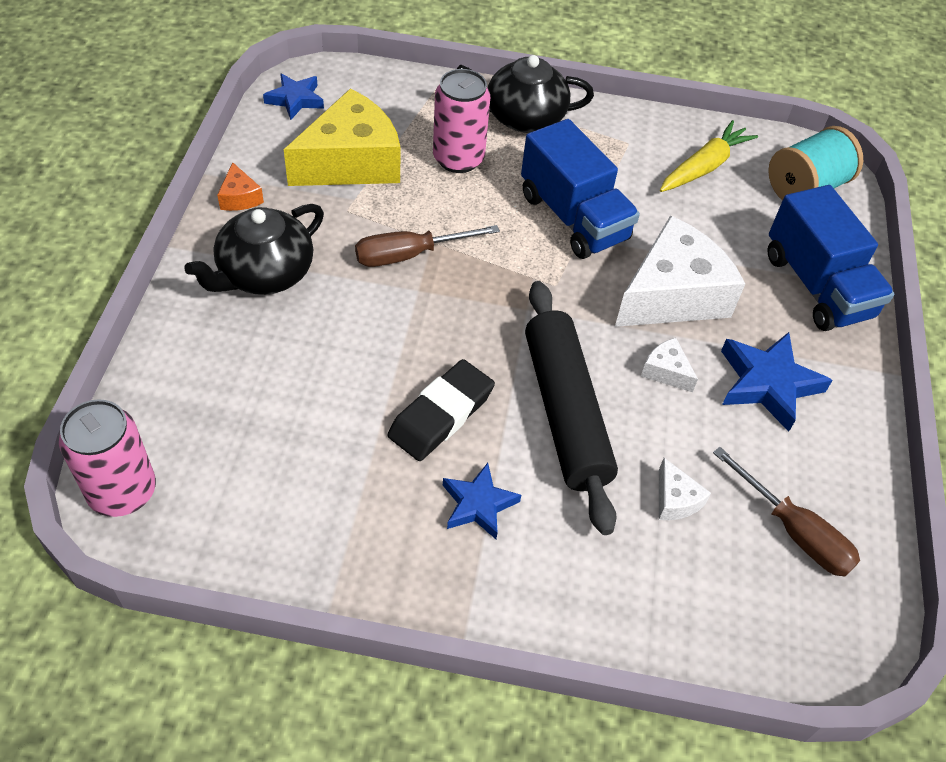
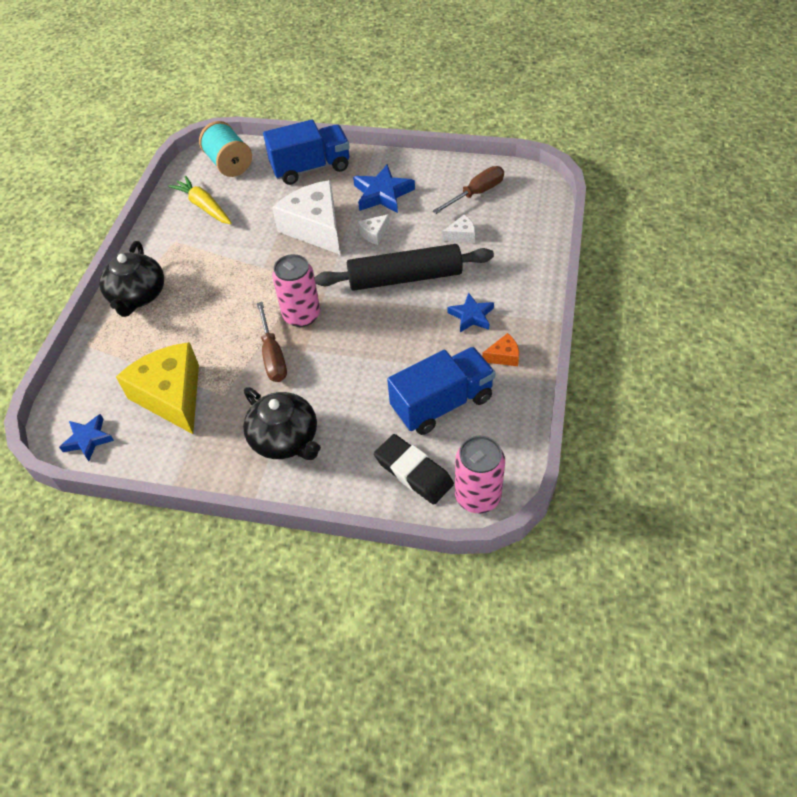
camera: 80 degrees left, 0 degrees up
orange cheese [217,162,264,211] -> orange cheese moved to [482,333,519,366]
black eraser [388,359,495,461] -> black eraser moved to [374,434,454,505]
pink can [433,69,490,173] -> pink can moved to [272,254,320,327]
blue truck [521,119,640,259] -> blue truck moved to [387,347,496,435]

